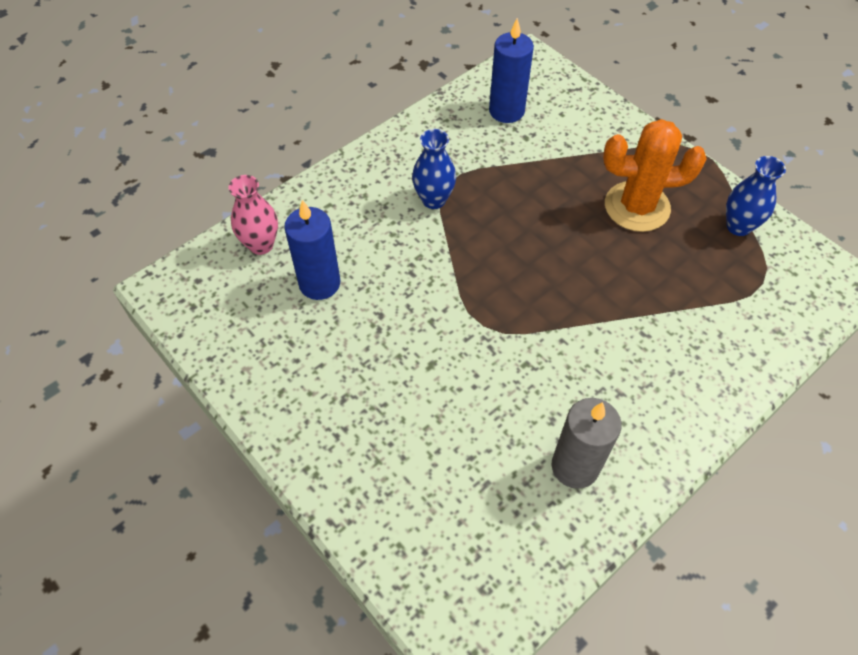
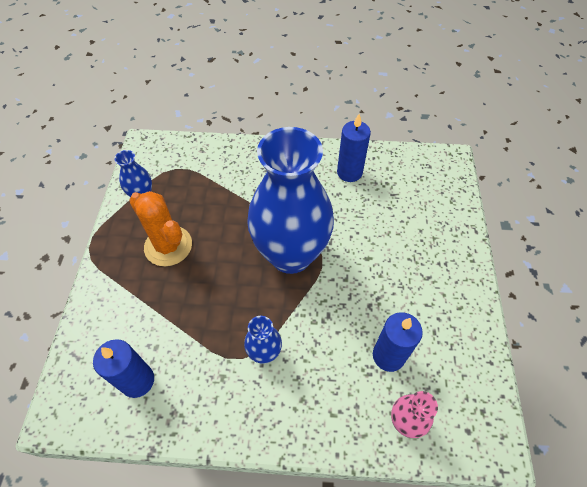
camera: 135 degrees left, 0 degrees up
grey candle [552,398,621,489] -> blue candle [337,114,371,182]
none -> blue vase [247,127,334,274]

